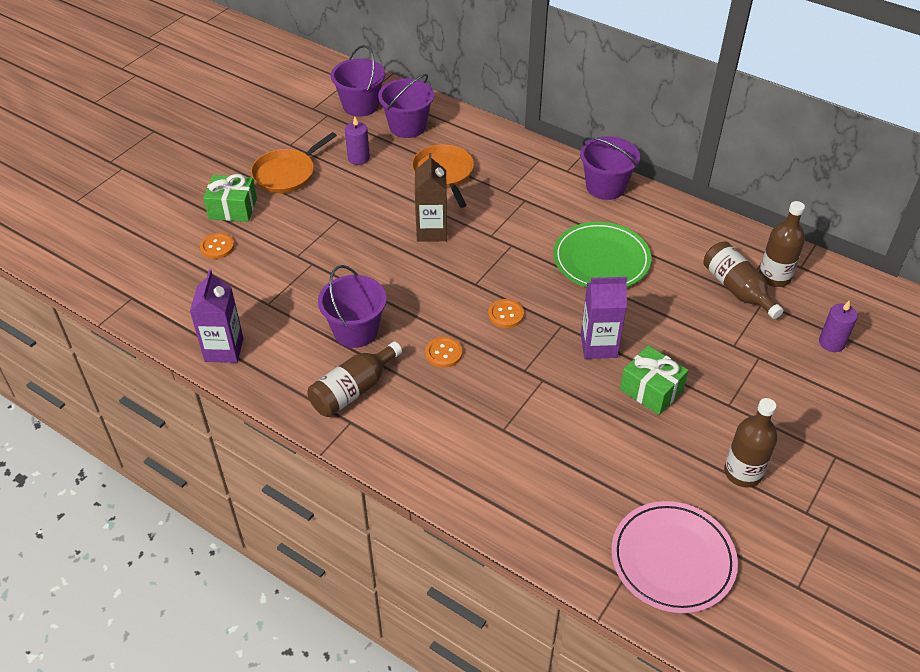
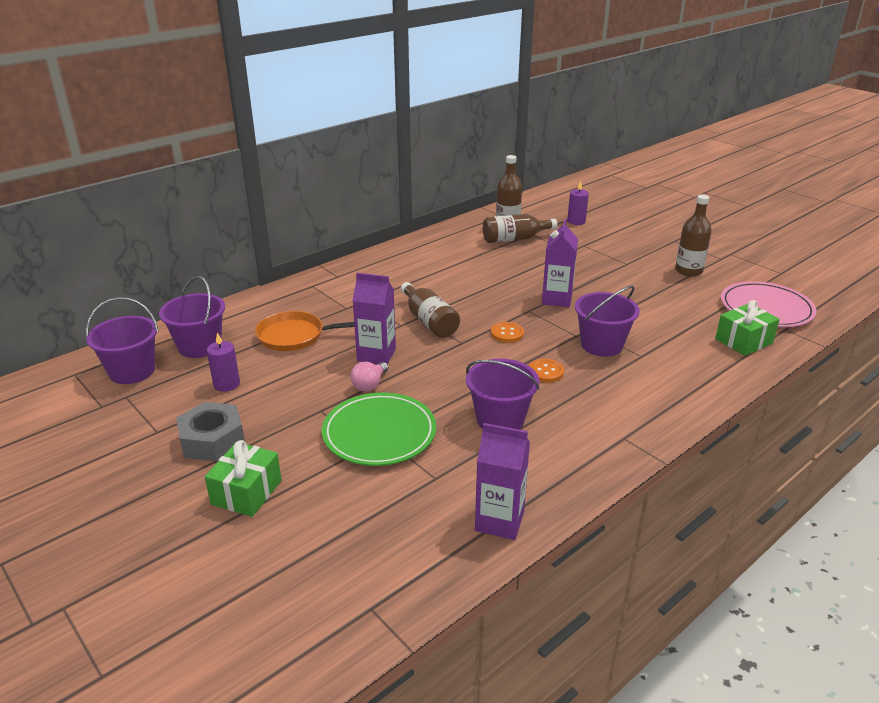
camera: 75 degrees left, 15 degrees down
orange button [200,233,234,259] -> none
orange pan [251,132,337,193] -> grey nut [176,402,245,461]
brown bottle [307,341,402,417] -> brown bottle moved to [401,282,460,338]
brown carton [415,153,447,242] -> purple carton [352,273,396,364]
green plate [553,222,651,287] -> green plate moved to [322,393,436,466]
purple bucket [580,136,640,200] -> purple bucket moved to [575,286,640,357]
green gift [620,345,688,415] -> green gift moved to [715,300,780,356]
none -> pink light bulb [350,362,388,392]

